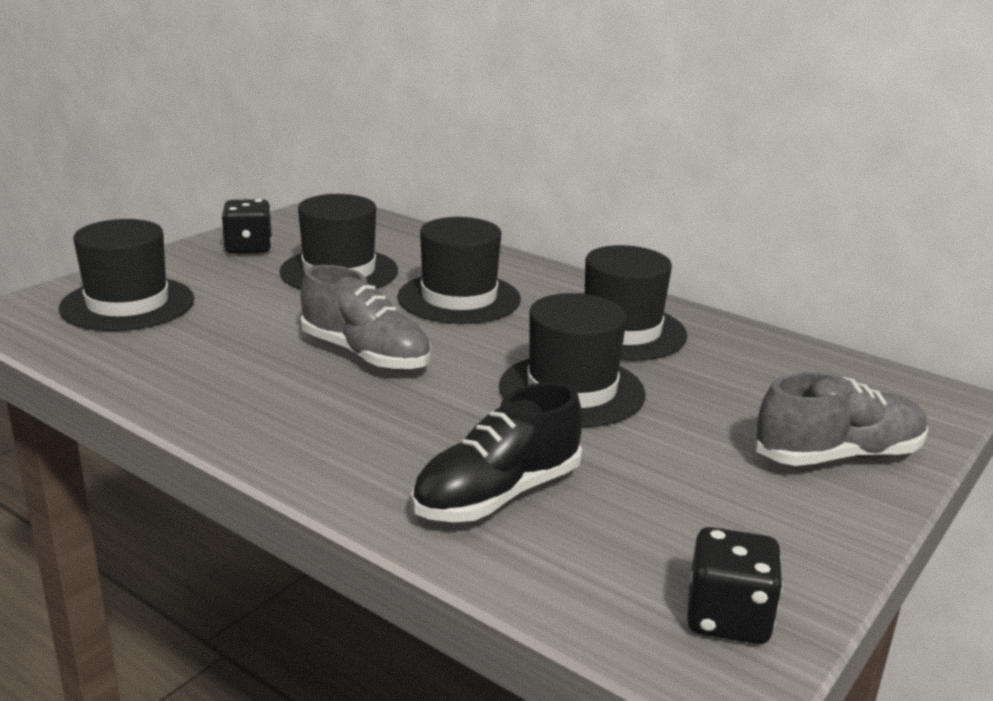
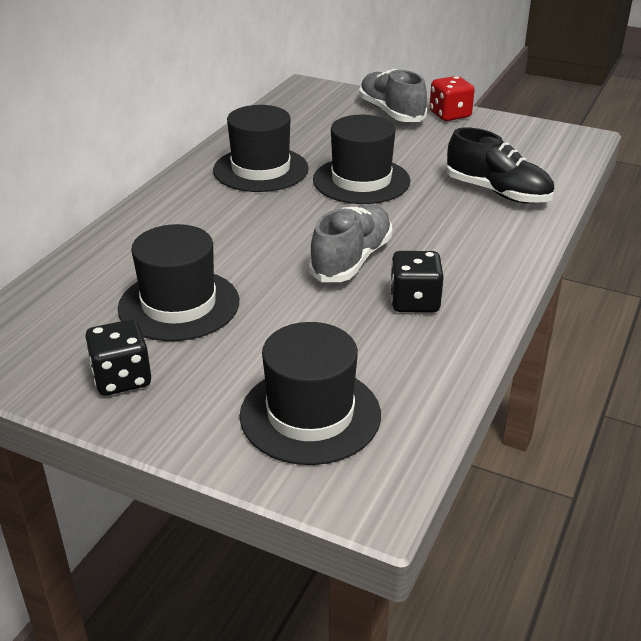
camera: 100 degrees left, 10 degrees up
black hat [397,217,521,324] -> none
black dice [687,527,783,644] -> black dice moved to [390,251,444,313]
none -> red dice [429,76,475,121]

